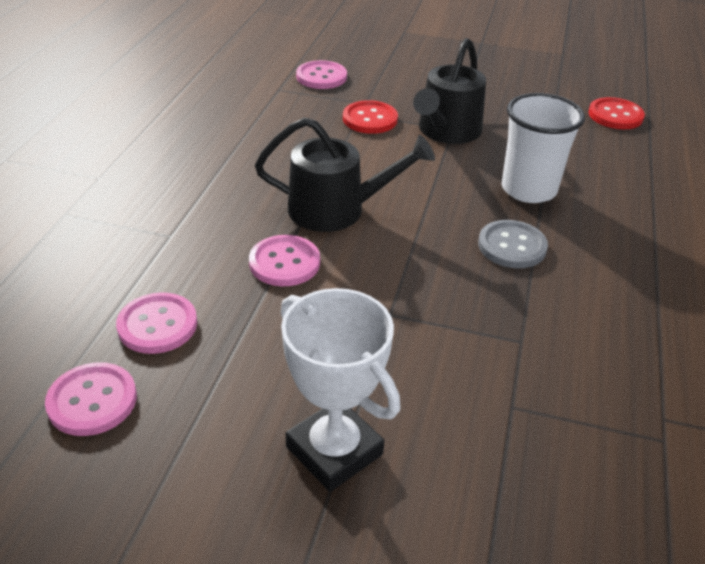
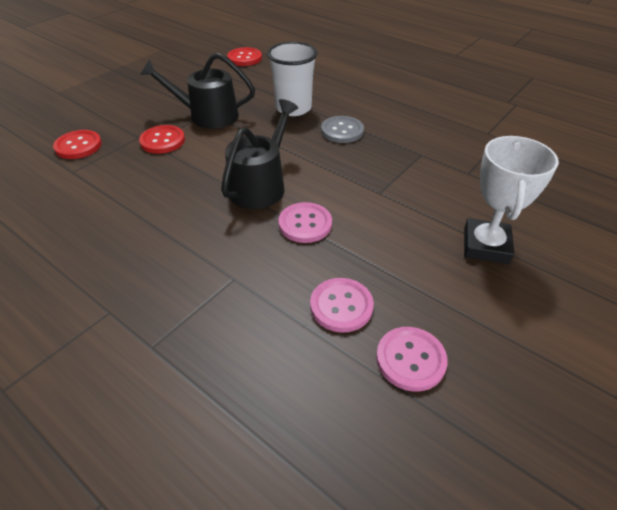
camera: 65 degrees left, 5 degrees up
white trophy [281,288,401,492] -> white trophy turned 60 degrees counterclockwise [464,136,559,264]
pink button [296,60,347,89] -> red button [53,130,102,159]
black watering can [413,38,486,144] -> black watering can turned 135 degrees clockwise [140,53,255,129]

